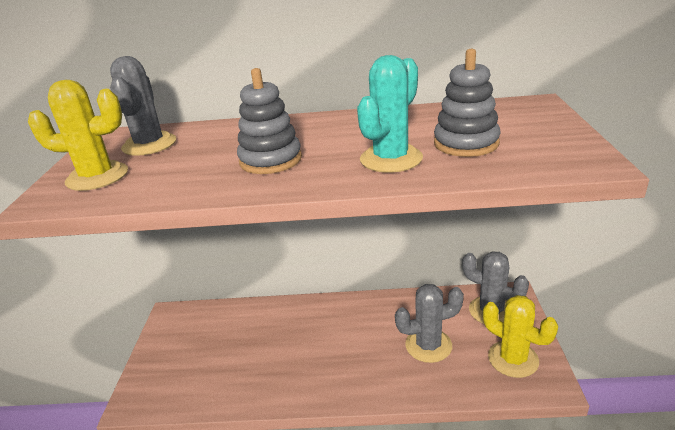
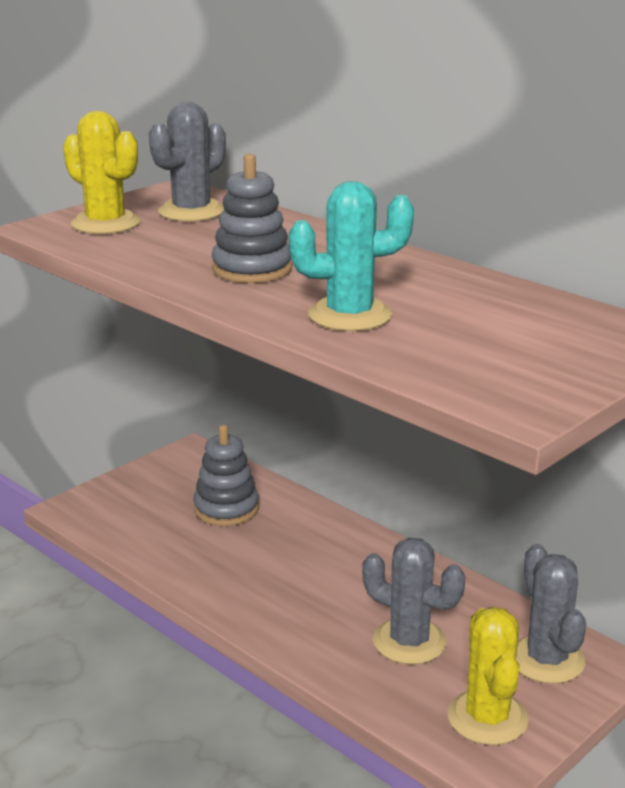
camera: 40 degrees right, 5 degrees down
grey stacking toy [434,49,501,157] -> grey stacking toy moved to [193,425,259,526]

